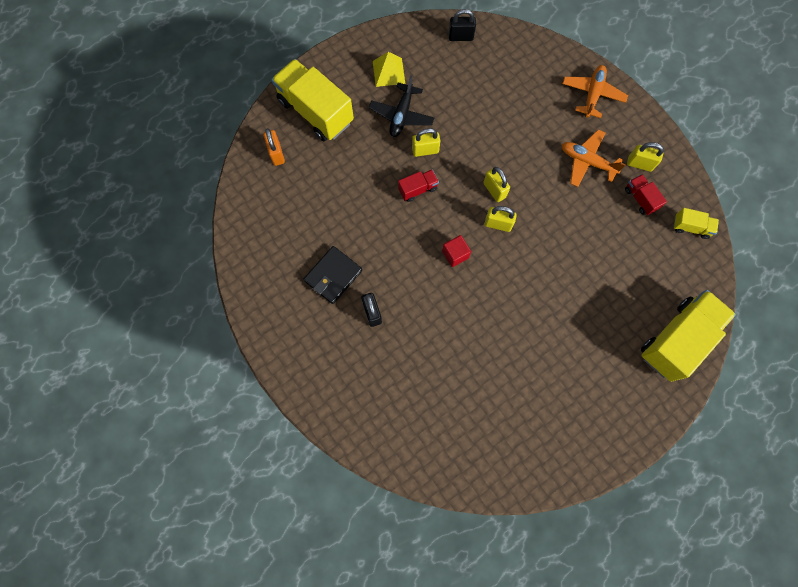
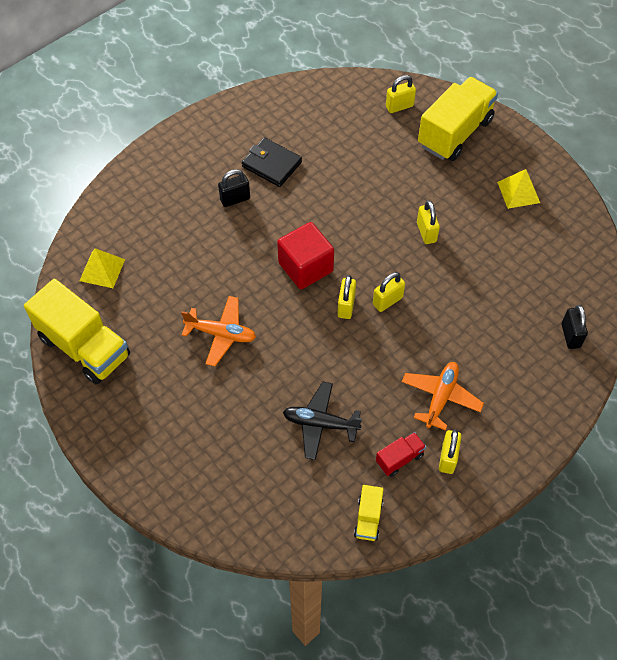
camera: 85 degrees right, 15 degrees down
orange padlock [263,128,285,166] -> yellow padlock [386,75,416,113]
black plane [369,75,434,137] -> black plane moved to [283,382,362,460]
red truck [398,170,439,202] -> none
red cube [442,235,471,267] -> red cube [277,222,334,289], size x1.81
black padlock [449,9,476,41] -> black padlock moved to [561,305,588,349]
orange plane [562,65,628,118] -> orange plane moved to [181,296,256,366]
yellow truck [641,290,736,382] -> yellow truck moved to [24,279,130,384]
none -> yellow pyramid [80,248,125,288]

